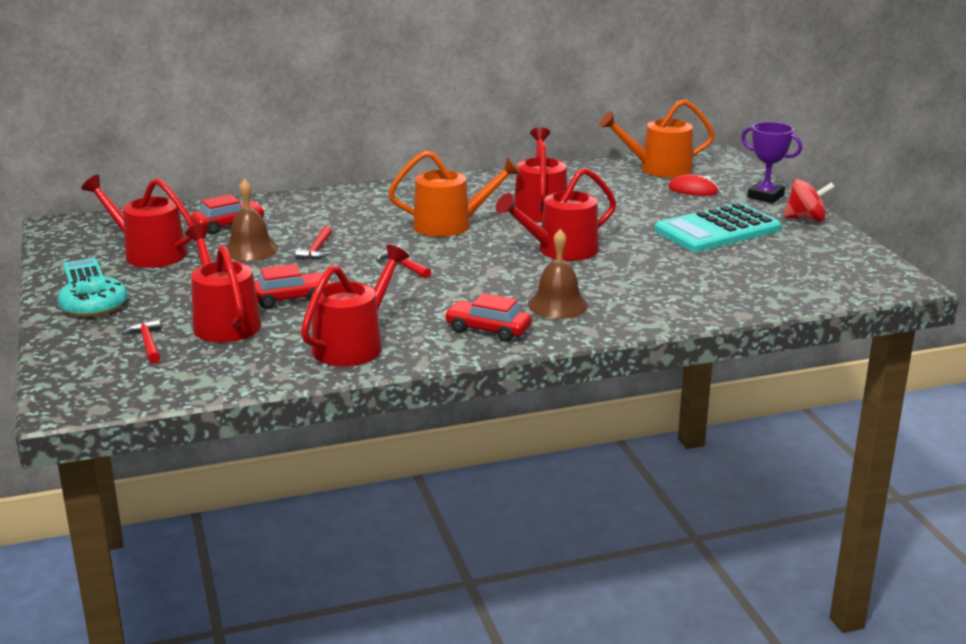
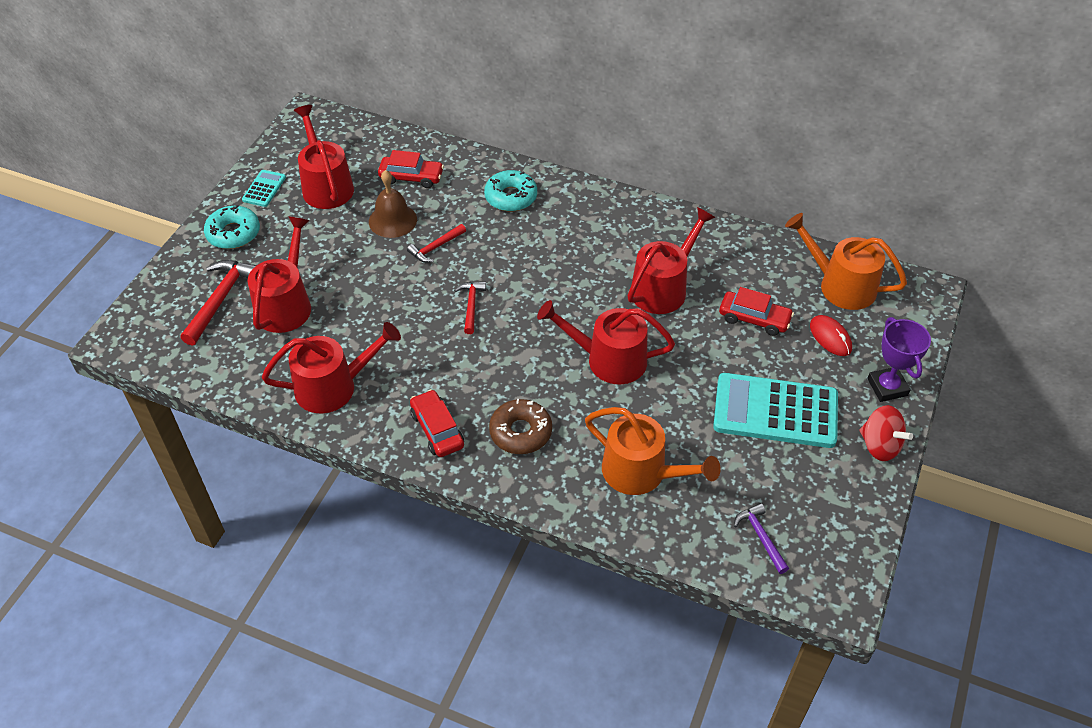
camera: 40 degrees right, 25 degrees up
red hammer [122,318,161,364] -> red hammer [180,260,257,346], size x1.68
red car [254,264,330,309] -> red car moved to [719,287,794,336]
orange watering can [388,150,521,237] -> orange watering can moved to [585,407,721,495]
brown bell [528,229,588,319] -> brown donut [489,399,552,454]
none -> turquoise donut [484,170,537,211]
none -> purple hammer [734,503,789,574]

